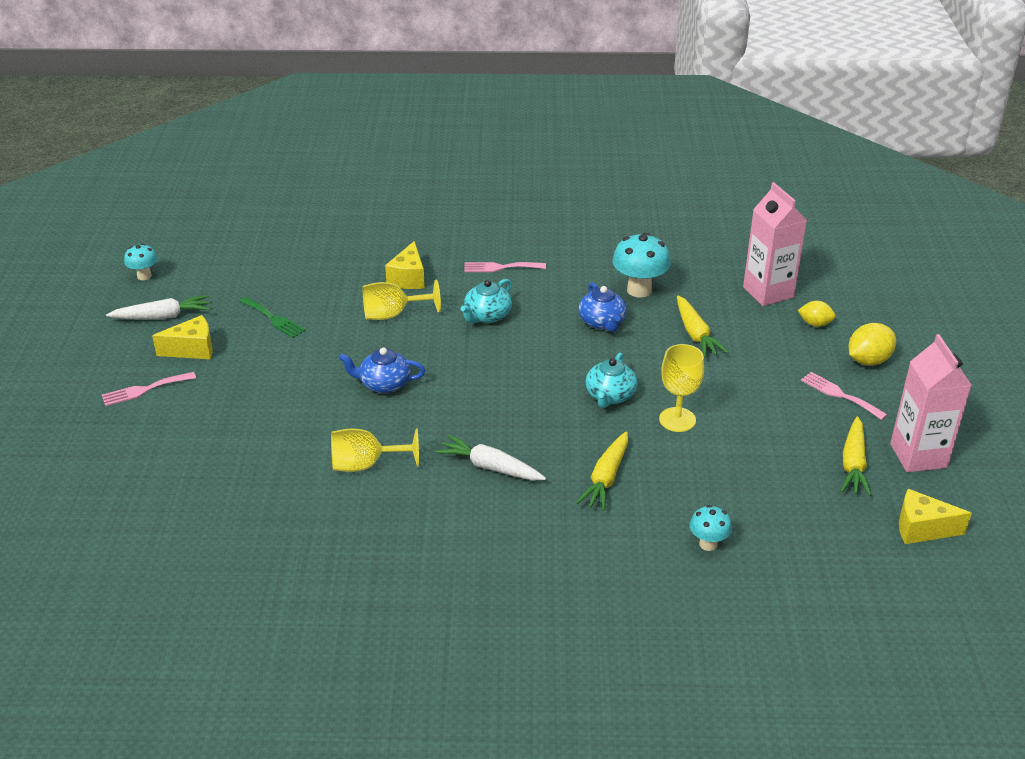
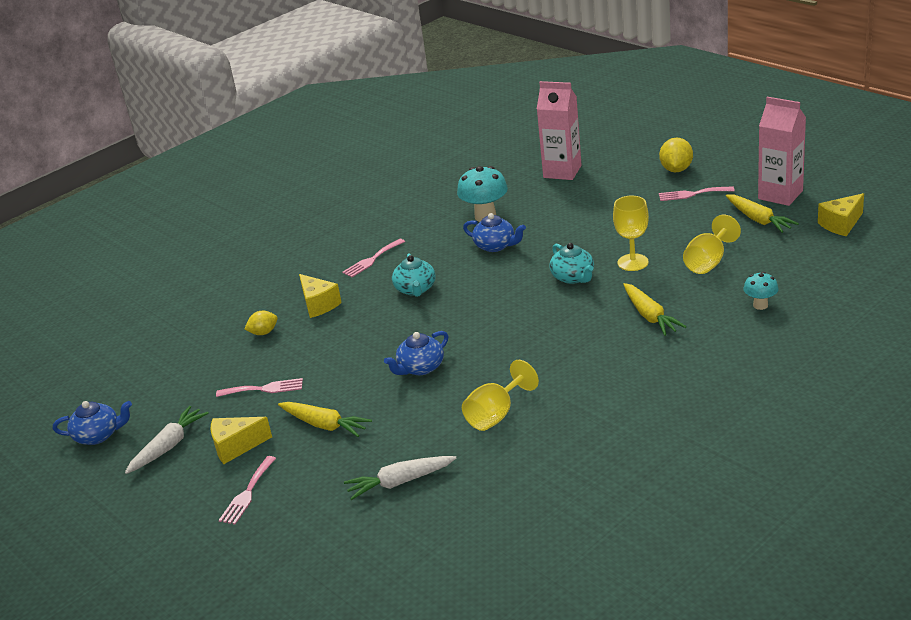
camera: 40 degrees left, 5 degrees down
turquoise mushroom [124,244,158,280] -> blue teapot [53,401,132,445]
yellow cheese [152,315,213,359] -> yellow cheese turned 135 degrees counterclockwise [211,417,272,464]
green fork [240,297,306,338] -> pink fork [216,378,303,397]
yellow goblet [363,279,441,320] -> yellow goblet moved to [683,215,741,274]
white carrot [435,435,546,480] -> white carrot moved to [344,456,456,500]
yellow carrot [677,295,728,358] -> yellow carrot moved to [278,402,372,437]
yellow lemon [798,301,836,327] -> yellow lemon moved to [245,311,278,335]

